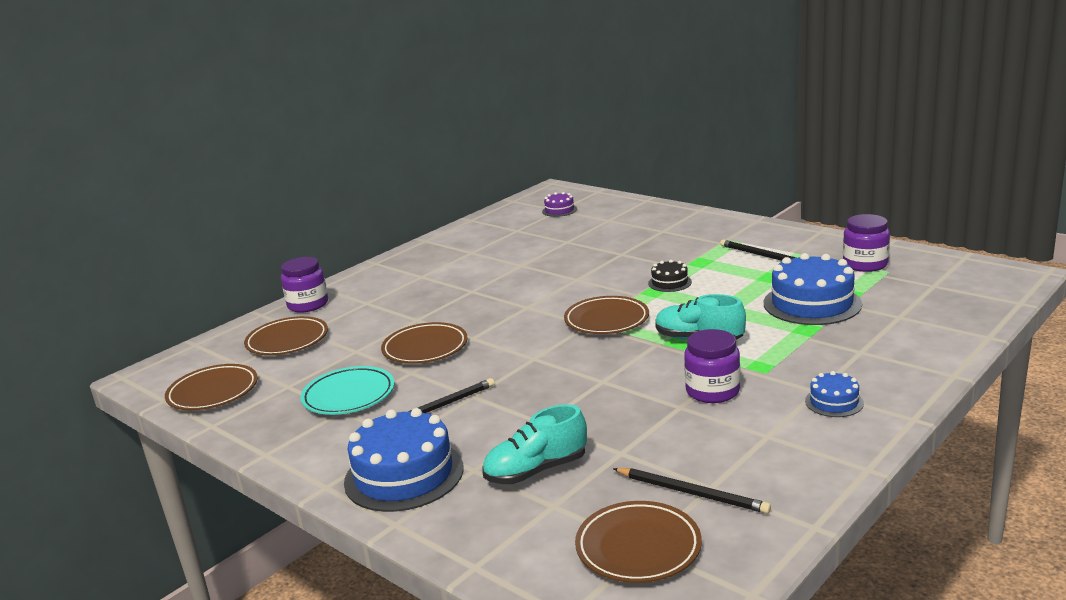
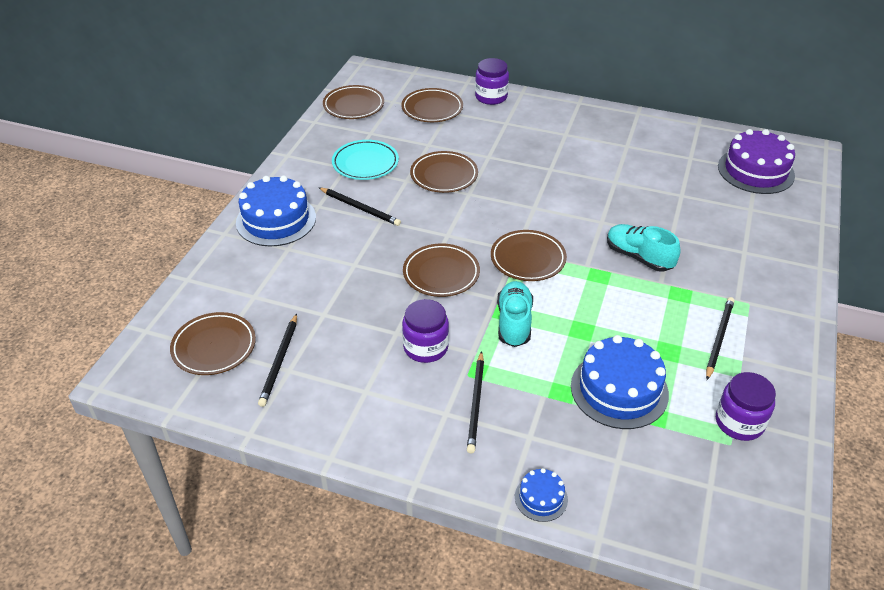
camera: 65 degrees right, 20 degrees up
turquoise shoe [482,404,587,484] -> turquoise shoe moved to [607,224,681,272]
purple cake [542,192,577,217] -> purple cake [718,129,795,194], size x2.04
black cake [648,260,692,292] -> none
blue cake [805,371,864,417] -> blue cake moved to [515,468,568,522]
none -> brown plate [403,243,480,297]
none -> black pencil [467,351,484,454]

